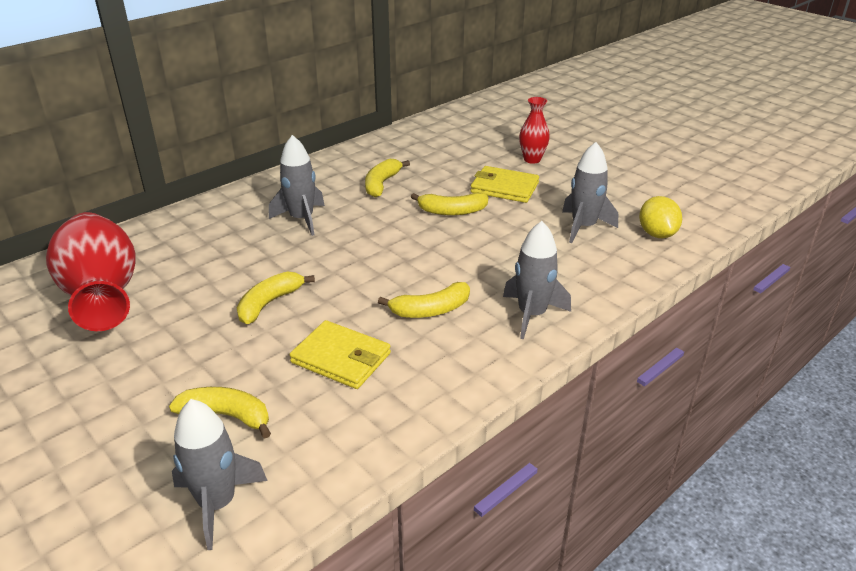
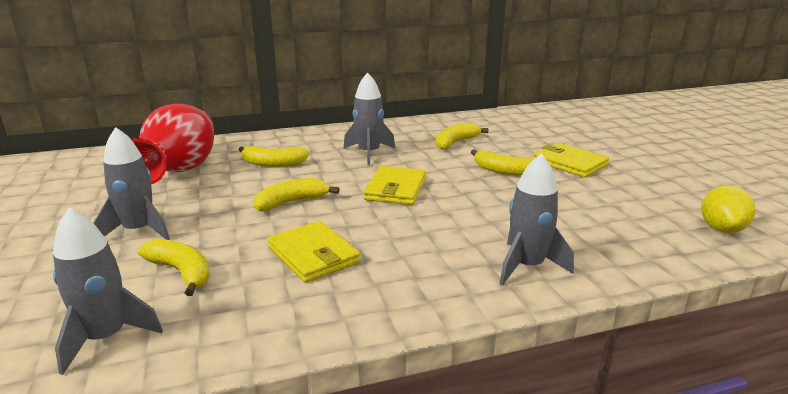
camera: 25 degrees right, 10 degrees down
yellow banana [378,282,470,318] -> yellow banana moved to [238,146,310,167]
red vase [519,97,550,164] -> none
grey rocket [562,142,618,243] -> grey rocket moved to [93,127,170,240]
none -> yellow wallet [363,166,426,205]

